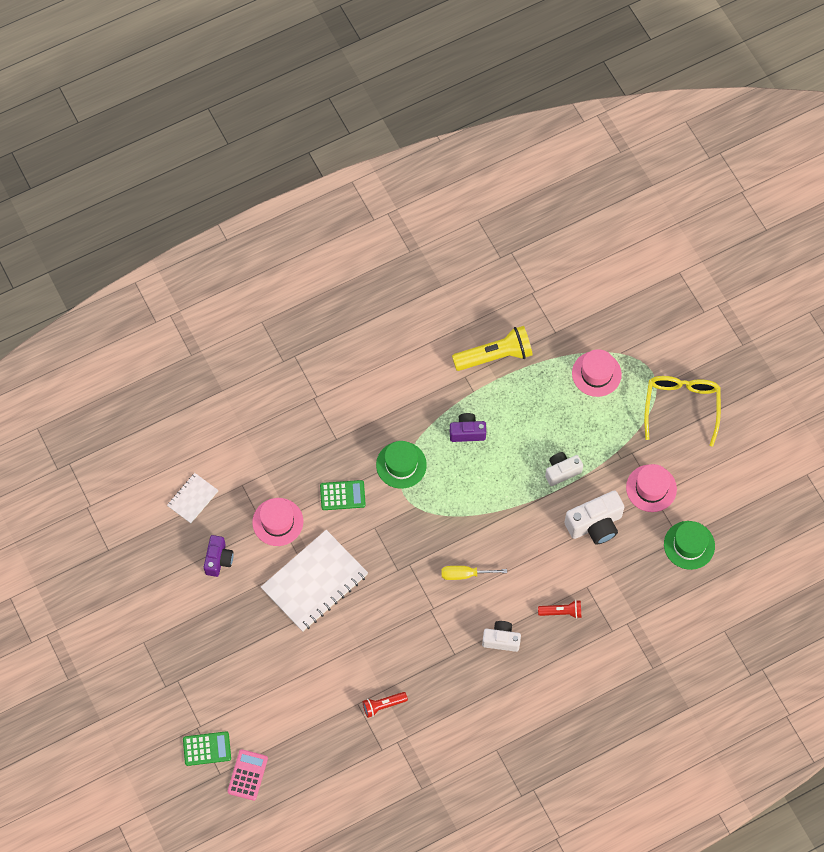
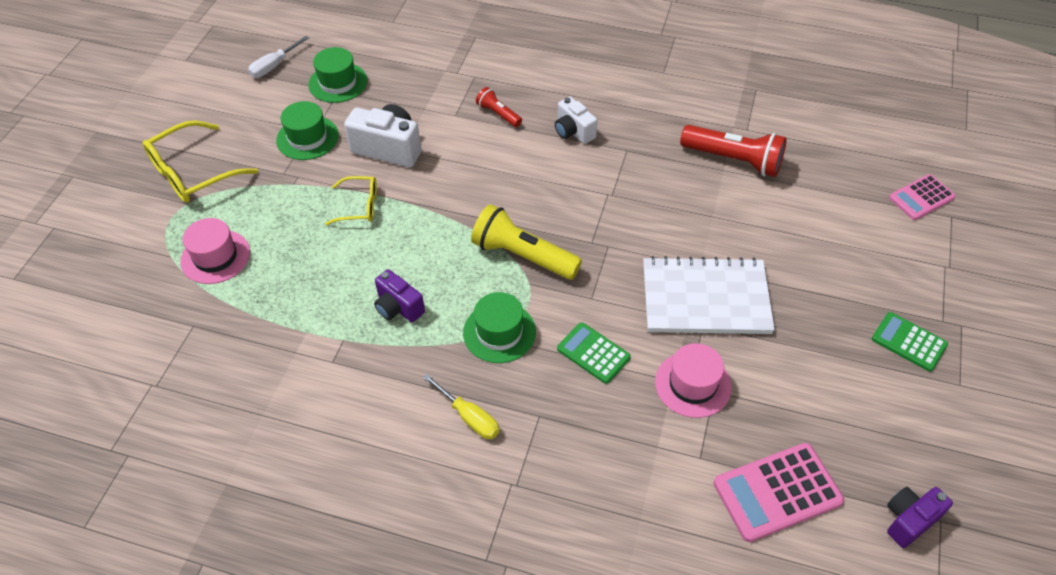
camera: 135 degrees left, 15 degrees down
white notebook [167,473,219,523] -> pink calculator [713,443,844,542]
green calculator [183,731,231,766] -> green calculator moved to [872,312,948,372]
purple camera [204,535,234,577] -> purple camera moved to [887,487,953,548]
red flashlight [362,692,408,718] -> red flashlight [680,125,787,177], size x1.89
yellow screwdriver [441,566,507,580] -> yellow screwdriver moved to [423,374,499,439]
yellow flashlight [452,326,533,371] -> yellow flashlight moved to [471,204,582,280]
white camera [545,452,583,486] -> yellow glasses [325,176,377,225]
pink hat [626,464,677,512] -> green hat [276,101,339,160]
none -> white screwdriver [248,36,309,78]

